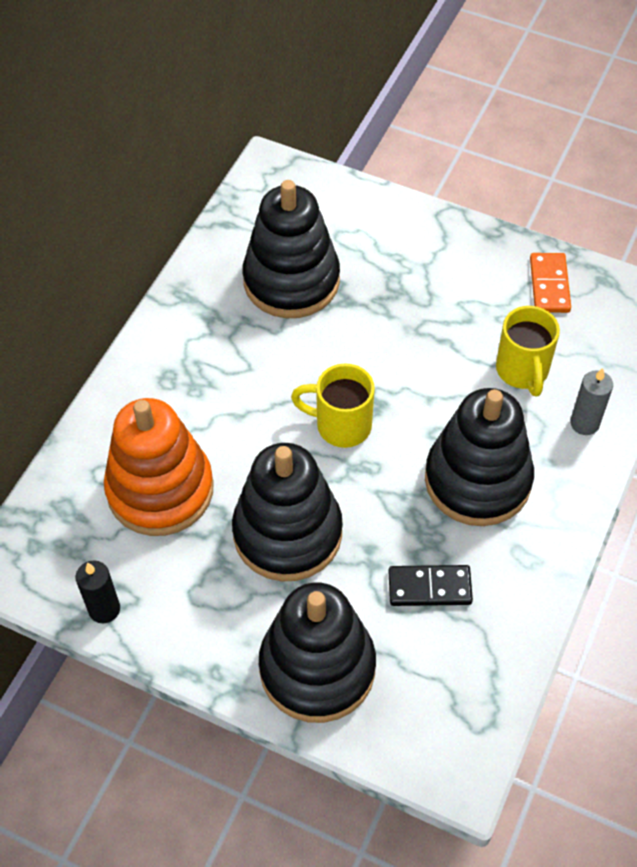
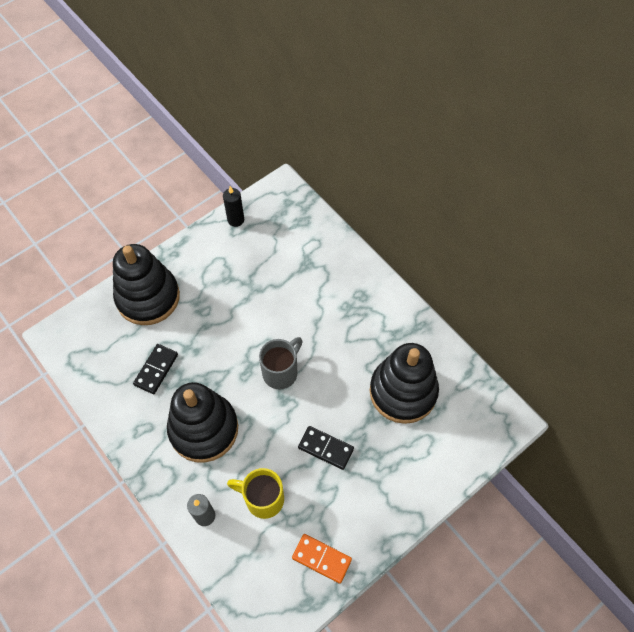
camera: 115 degrees right, 5 degrees up
orange stacking toy [104,398,214,536] -> none
black stacking toy [232,443,343,581] -> none
yellow mug [291,363,375,448] -> grey mug [259,337,303,390]
none -> black domino [298,426,354,470]

